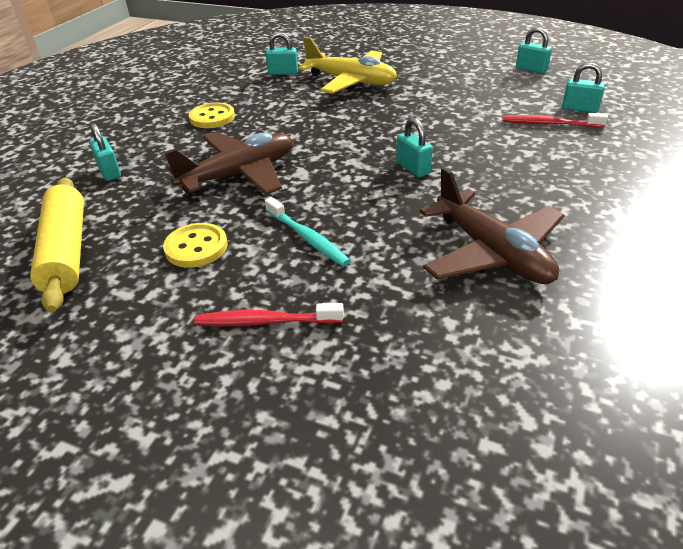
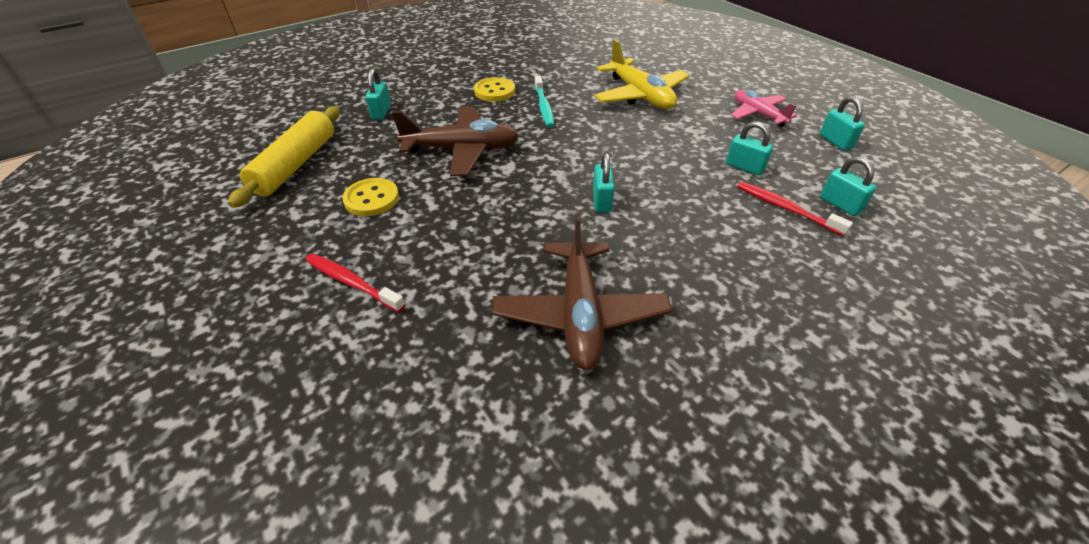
camera: 30 degrees right, 5 degrees up
turquoise toothbrush [265,197,351,266] -> turquoise toothbrush moved to [535,76,555,127]
turquoise padlock [266,32,298,75] -> turquoise padlock moved to [726,121,773,175]
none -> pink plane [731,90,797,127]

